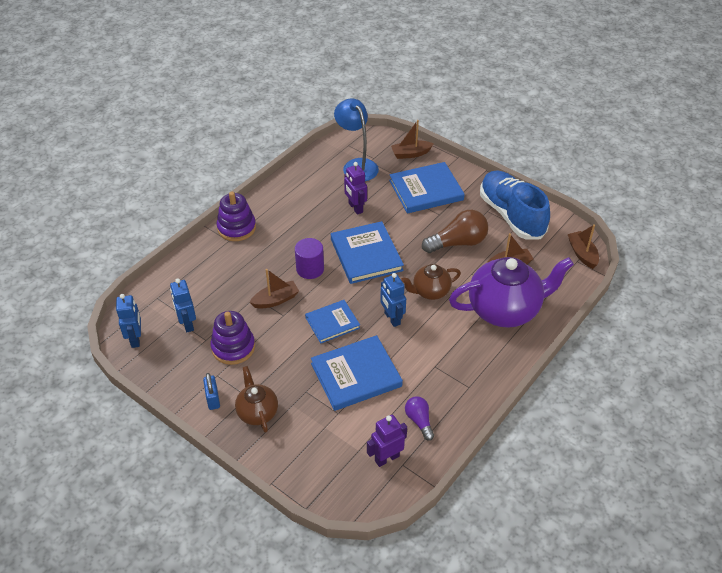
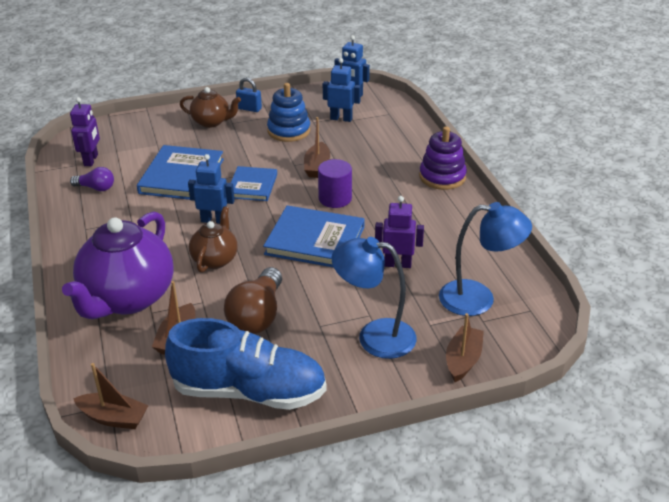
camera: 125 degrees right, 10 degrees down
purple stacking toy [211,311,255,365] -> blue stacking toy [267,83,310,142]
blue book [389,162,465,214] -> blue lamp [331,237,417,359]

